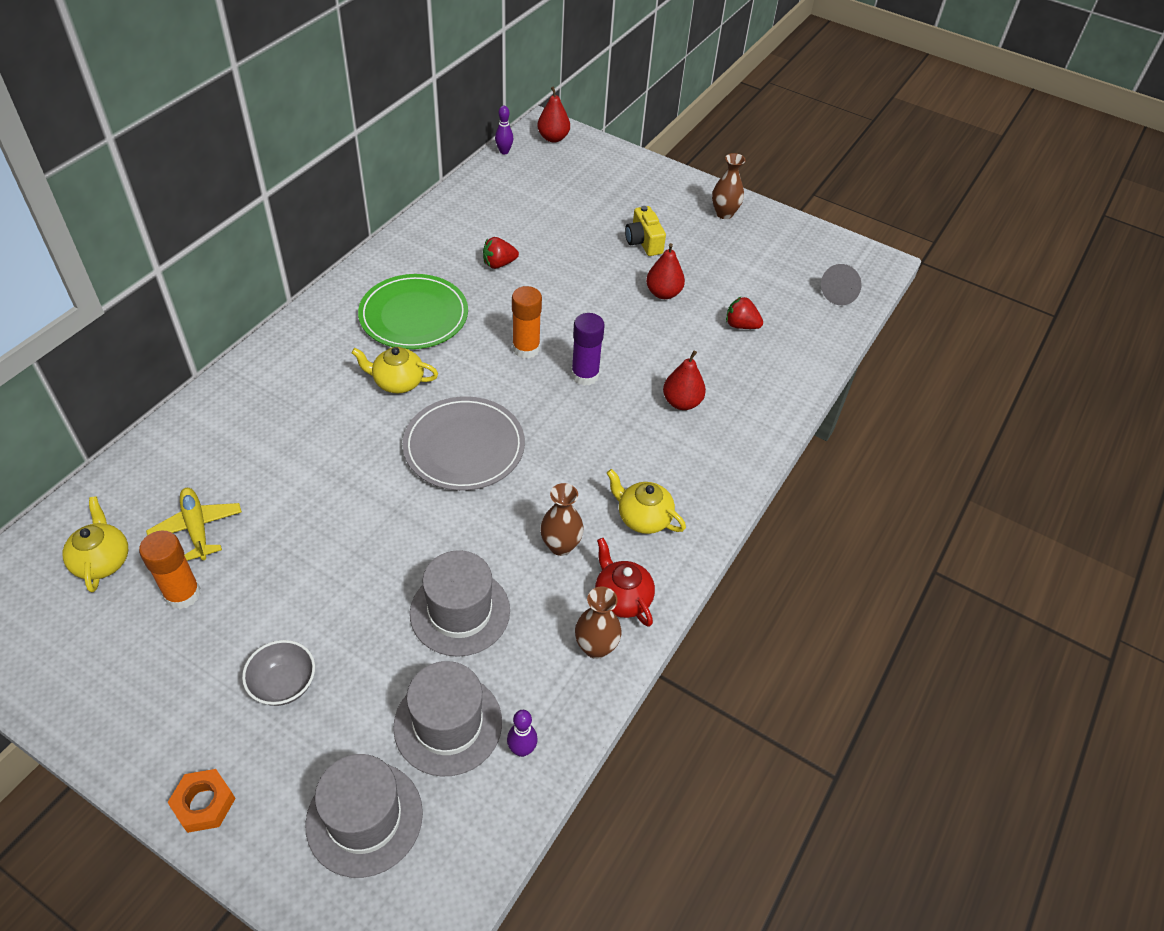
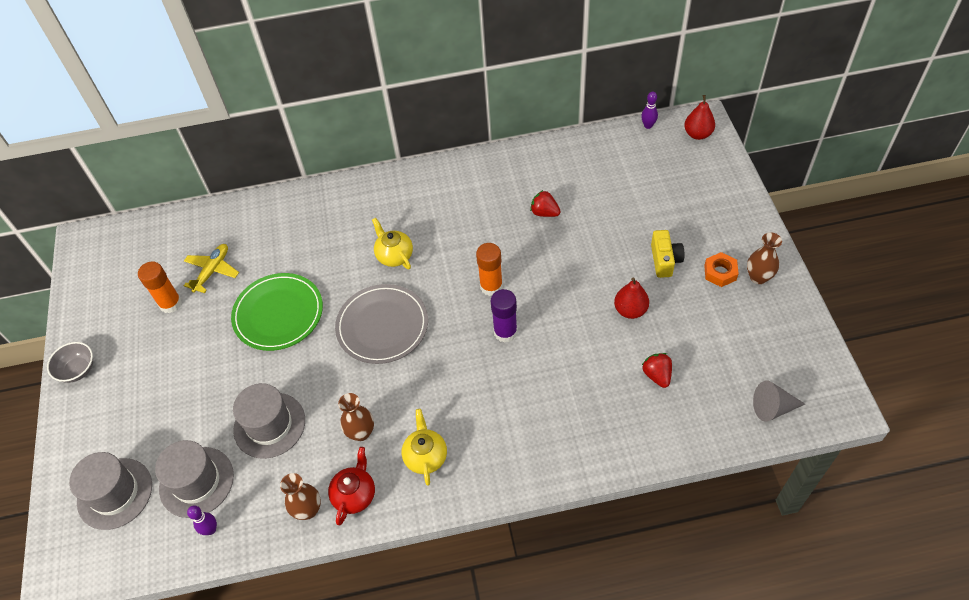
camera: 55 degrees right, 5 degrees up
yellow teapot [63,497,128,593] -> none
orange nut [167,769,236,833] -> orange nut moved to [704,252,739,287]
grey bowl [242,640,315,706] -> grey bowl moved to [47,342,93,383]
green plate [358,274,468,349] -> green plate moved to [231,273,323,351]
yellow camera [625,206,666,256] -> yellow camera turned 150 degrees clockwise [651,230,684,278]
red pear [663,351,706,410] -> none

